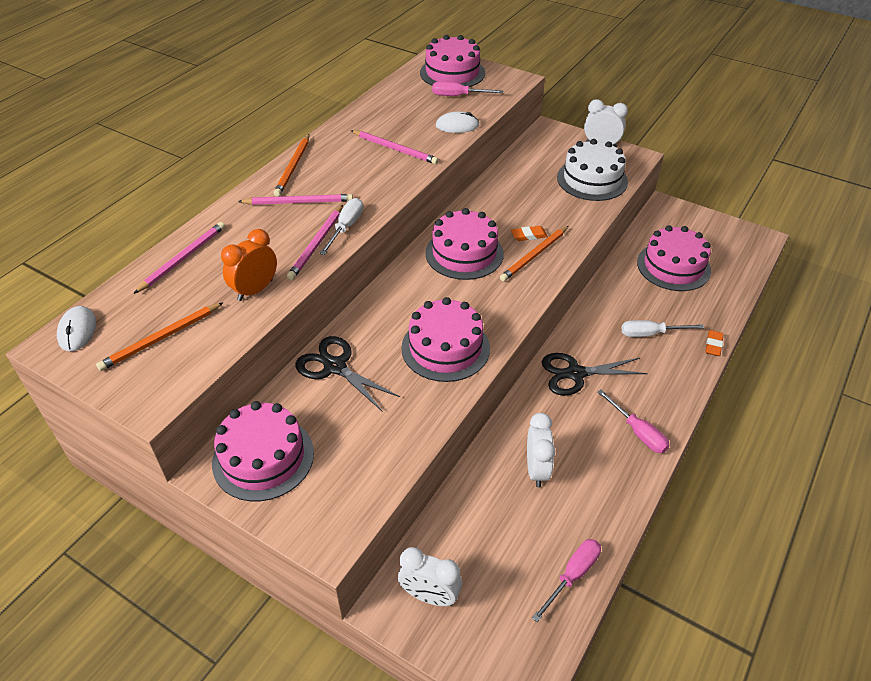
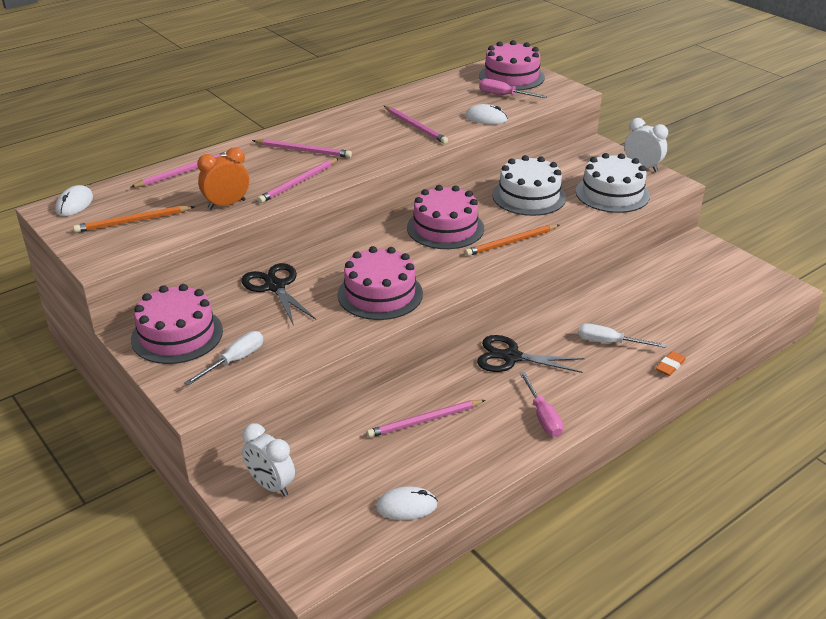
camera: 20 degrees right, 10 degrees down
orange pencil [274,134,309,197] -> none
white screwdriver [319,198,363,255] -> white screwdriver moved to [184,331,263,386]
orange eraser [511,226,548,241] -> none
white clock [527,413,555,487] -> pink pencil [367,400,486,438]
pink screwdriver [532,539,601,622] -> white mouse [376,486,438,520]
pink cake [637,225,711,291] -> none
none -> white cake [493,155,566,216]

